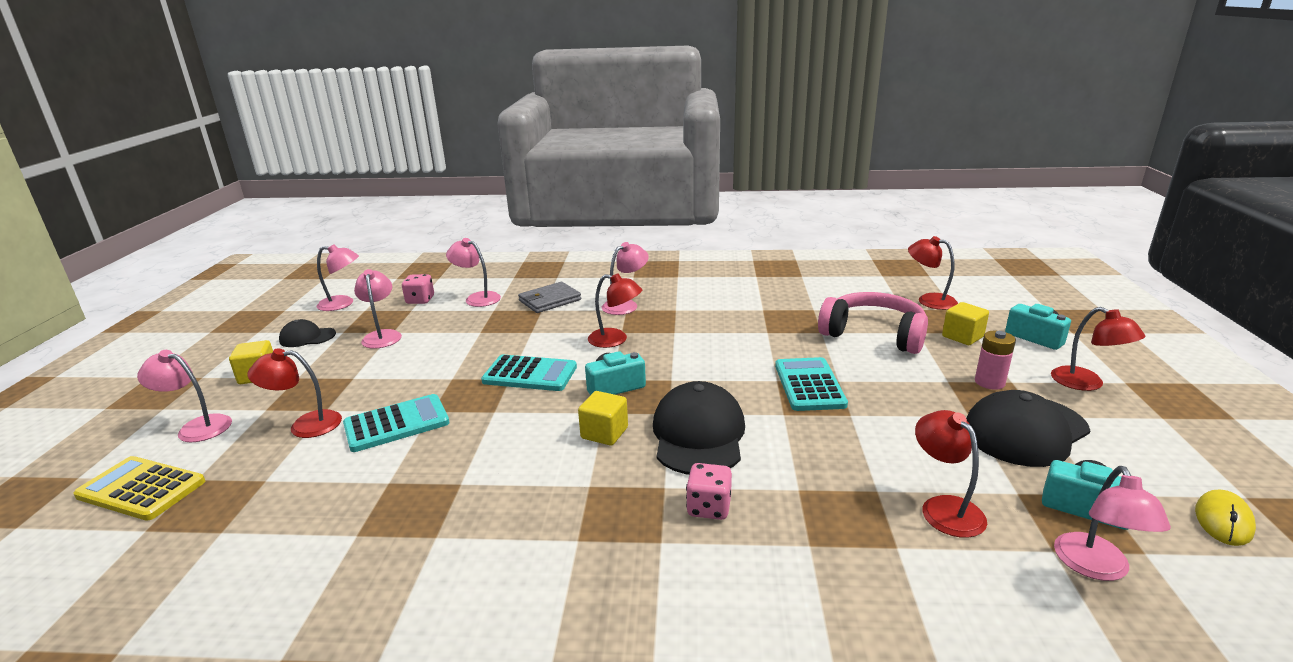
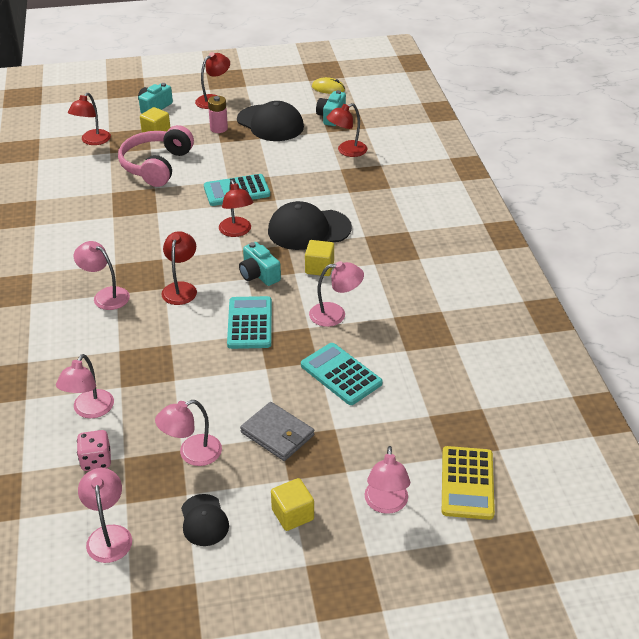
camera: 105 degrees left, 15 degrees up
red lamp [247,348,342,438] -> red lamp moved to [219,180,253,237]
grey wallet [518,282,581,313] -> grey wallet moved to [240,402,314,461]
pink dice [686,463,732,520] -> none
pink lamp [1054,466,1171,581] -> pink lamp moved to [309,261,364,327]

